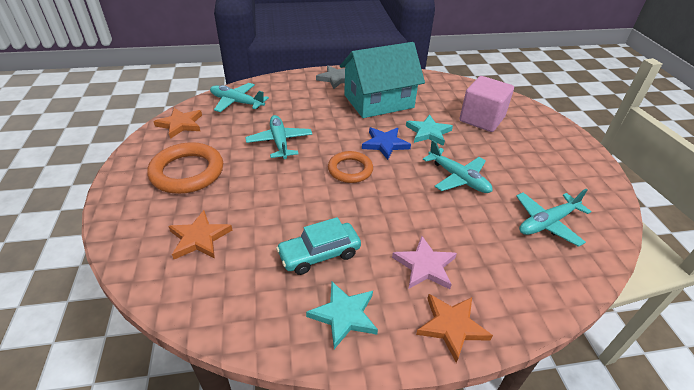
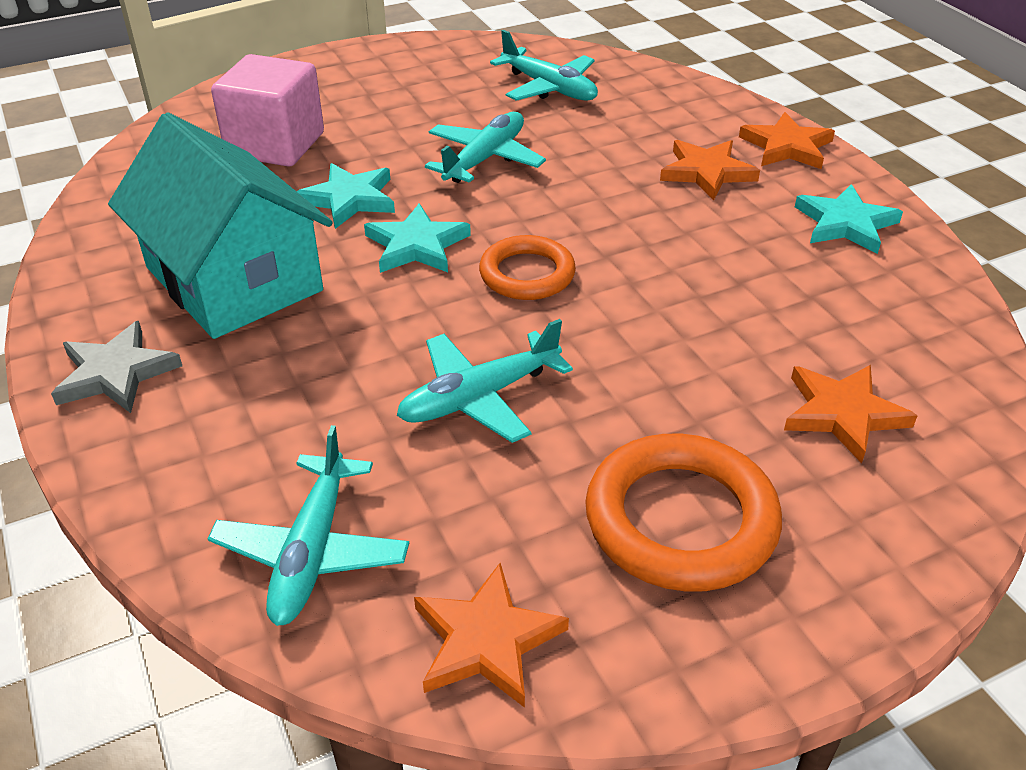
camera: 105 degrees left, 0 degrees up
turquoise car [276,217,361,275] -> none
blue star [362,127,411,160] -> turquoise star [364,203,471,273]
pink star [392,236,457,289] -> orange star [660,140,760,200]

